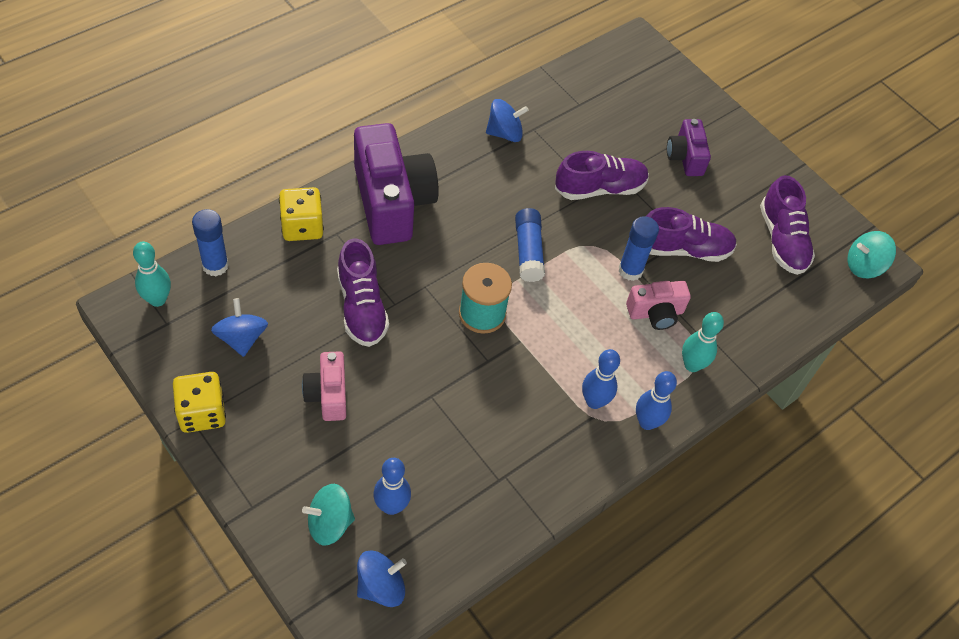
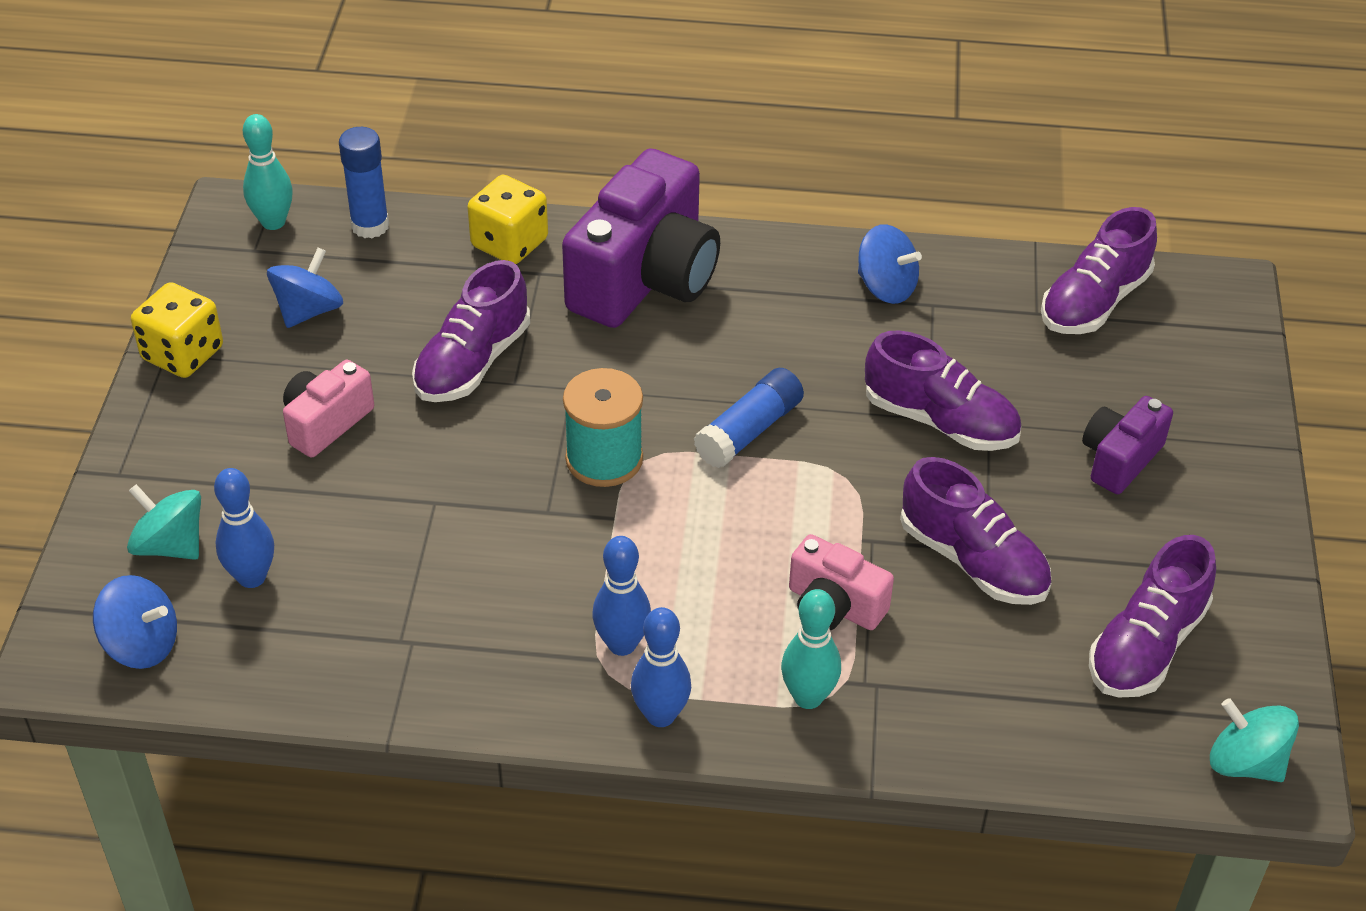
camera: 50 degrees right, 10 degrees down
blue glue stick [618,216,659,281] -> none
none -> purple shoe [1041,207,1157,334]

